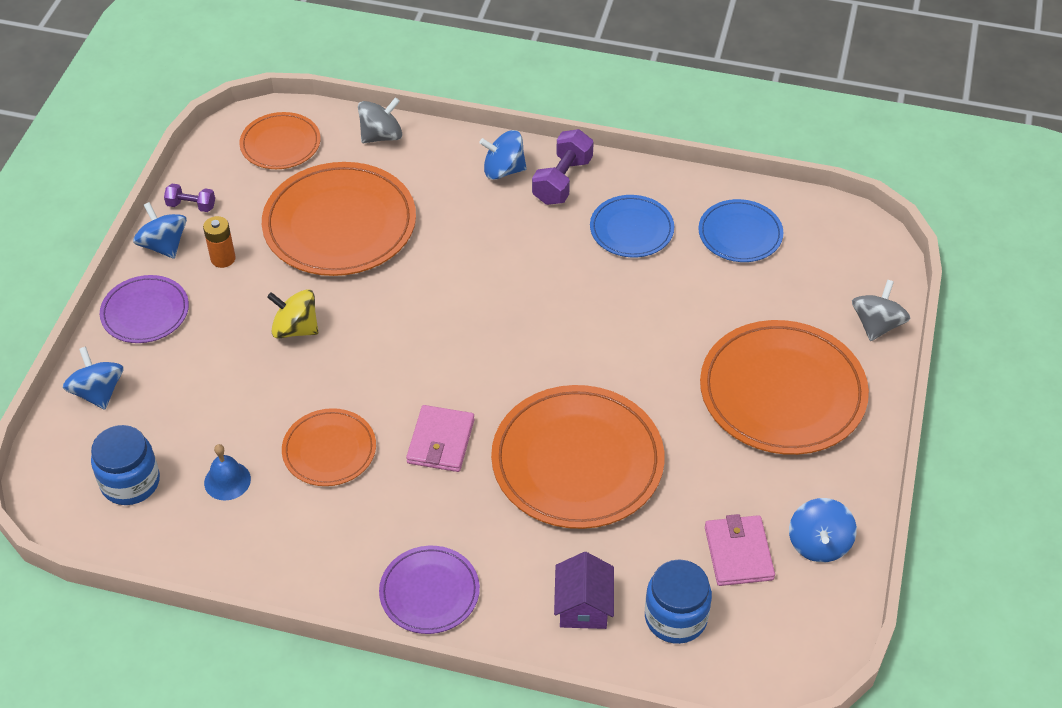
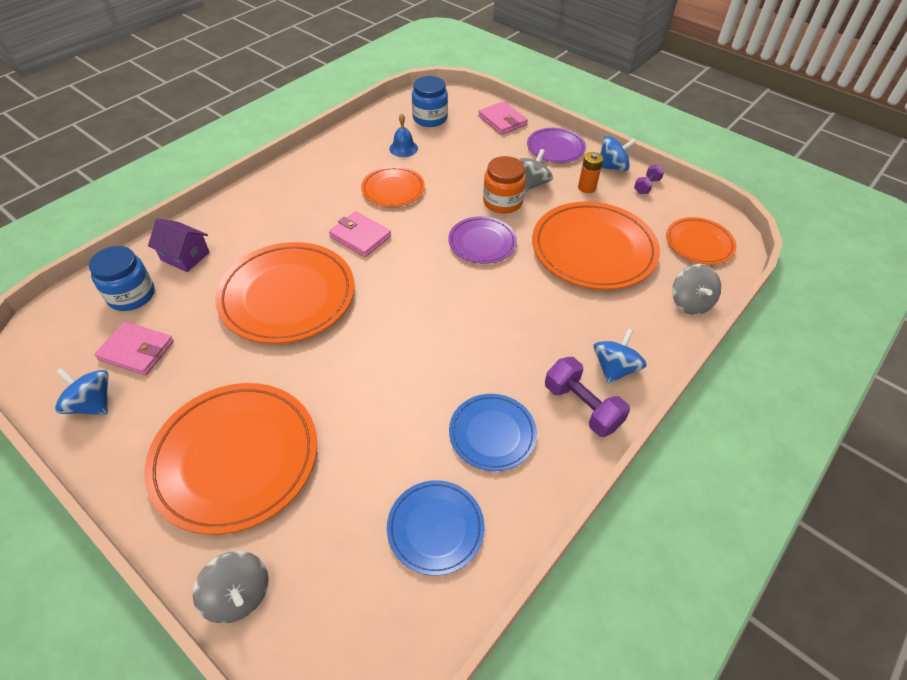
camera: 115 degrees right, 0 degrees up
blue spinning top [63,347,124,410] -> pink wallet [478,101,528,135]
yellow spinning top [267,289,318,339] -> orange jar [483,156,526,214]
purple plate [379,546,480,634] -> purple plate moved to [448,216,517,264]
none -> grey spinning top [518,149,553,192]

